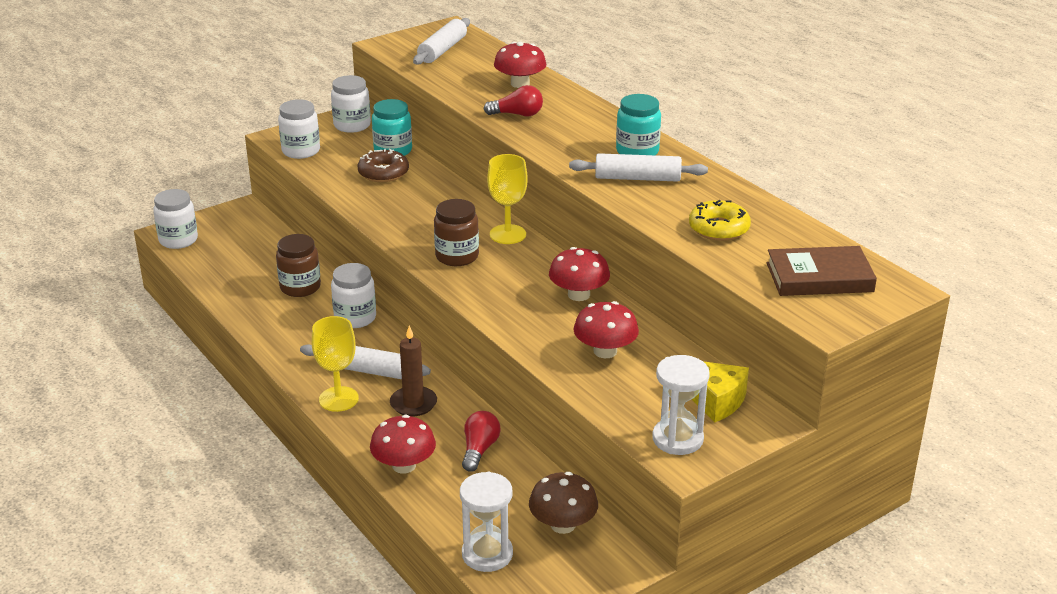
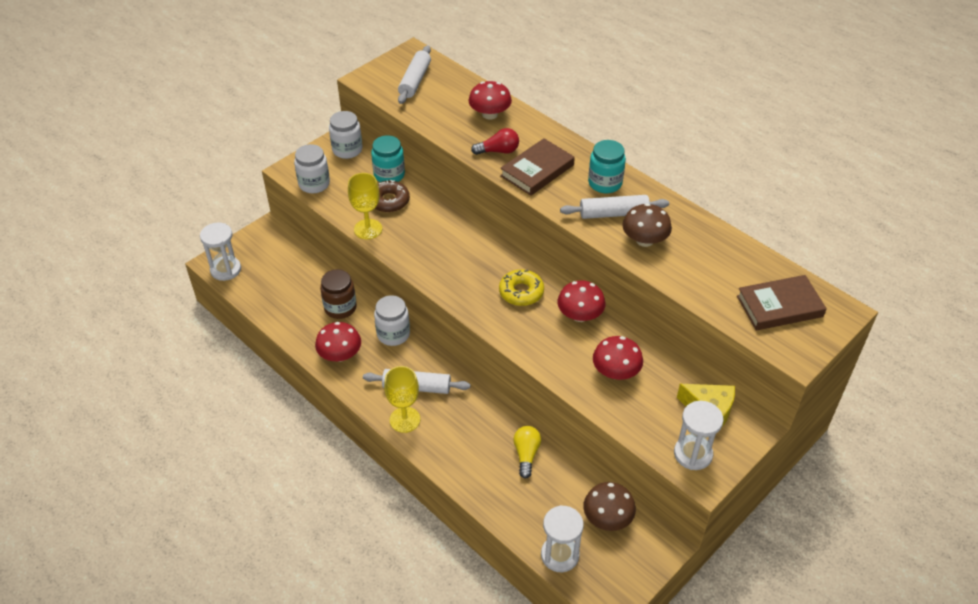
camera: 10 degrees left, 15 degrees up
white jar [153,189,198,249] -> white hourglass [200,223,241,281]
red mushroom [370,415,436,474] -> red mushroom moved to [315,322,361,362]
brown candle [390,325,437,416] -> none
brown jar [434,199,479,266] -> none
red light bulb [462,411,501,472] -> yellow light bulb [514,426,541,479]
yellow goblet [487,154,528,244] -> yellow goblet moved to [348,173,382,239]
yellow donut [689,200,751,241] -> yellow donut moved to [499,269,544,306]
none -> brown book [500,138,575,196]
none -> brown mushroom [622,203,672,247]

